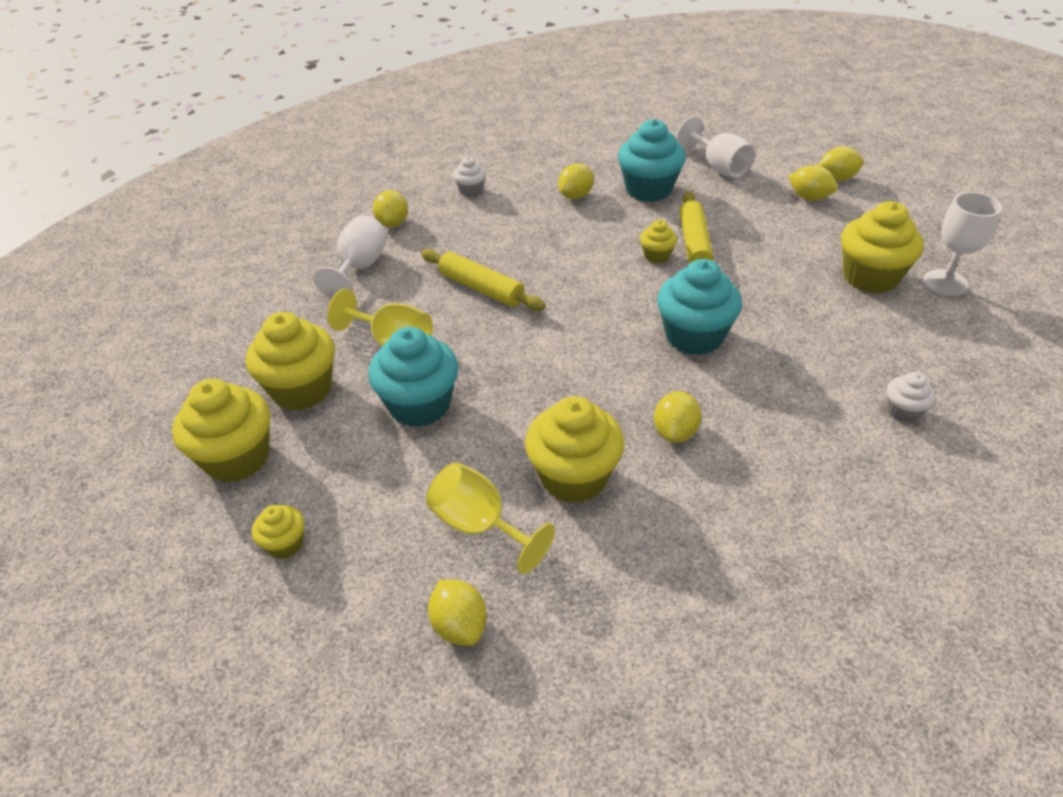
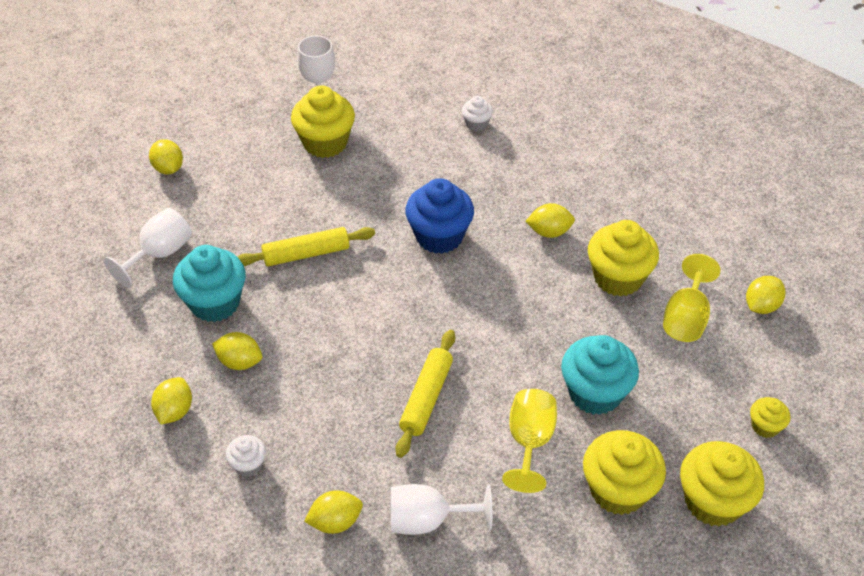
camera: 110 degrees left, 5 degrees up
yellow cupcake [640,220,677,264] -> none
turquoise cupcake [657,259,742,355] -> blue cupcake [405,178,474,254]
yellow lemon [788,165,837,201] -> yellow lemon moved to [151,377,192,424]

